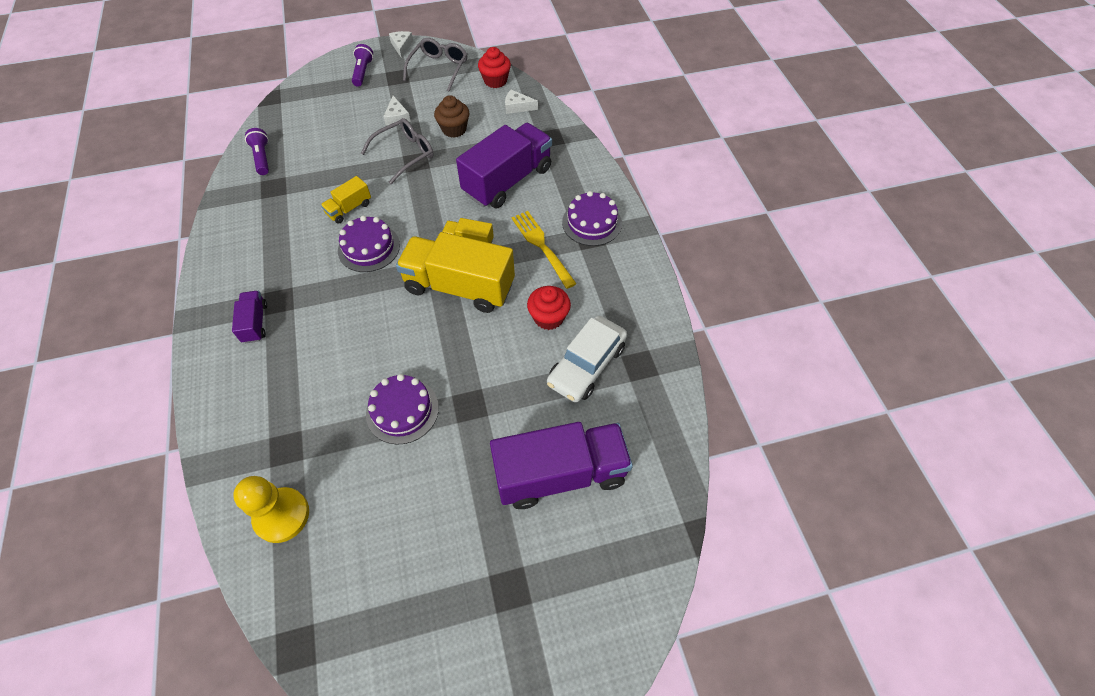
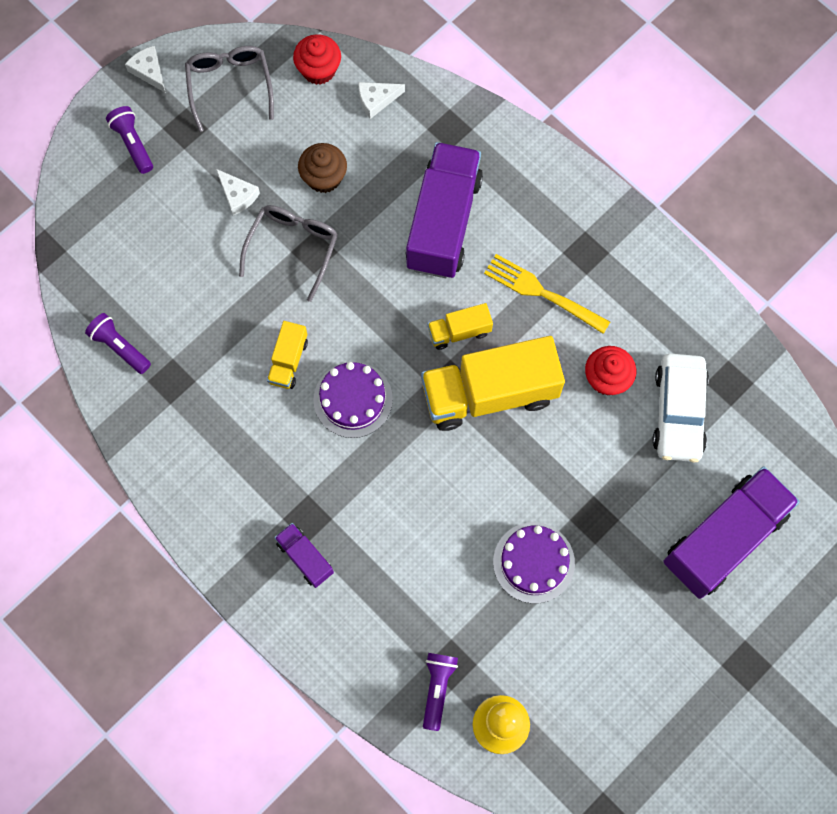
camera: 30 degrees left, 15 degrees up
purple cake [562,191,622,246] -> none
none -> purple flashlight [423,653,458,731]

